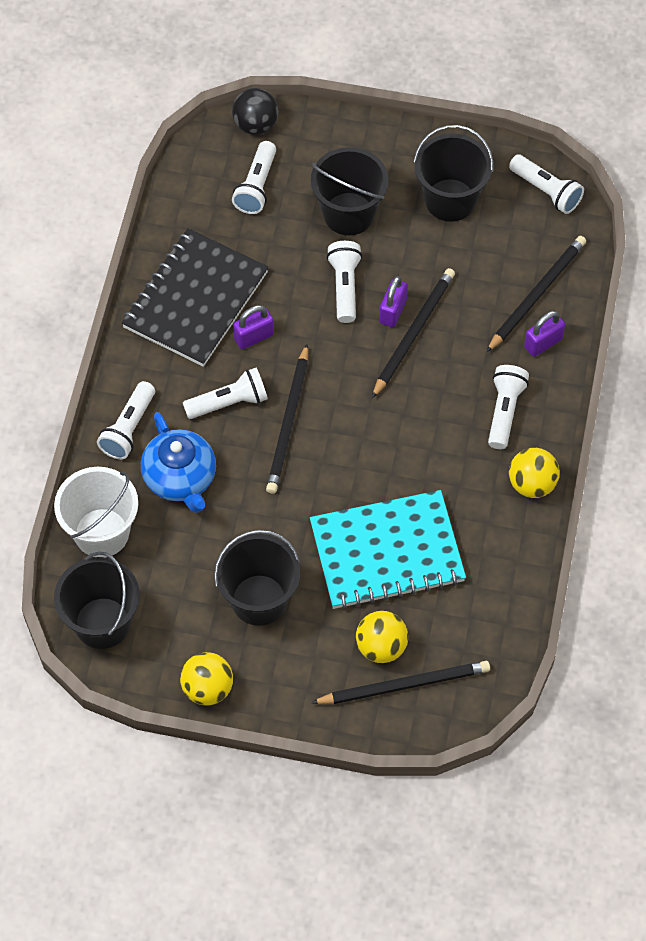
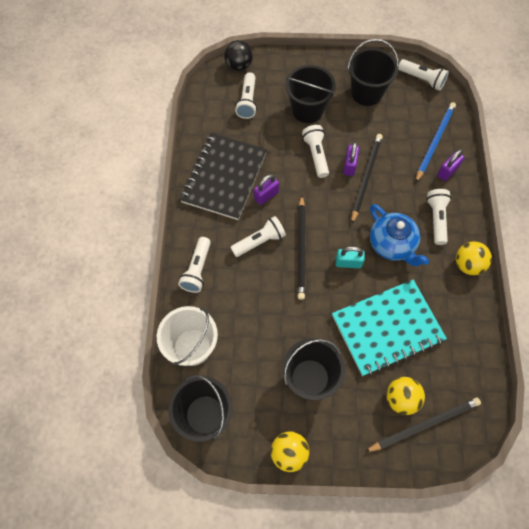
camera: 10 degrees left, 5 degrees up
blue teapot [141,412,216,513] -> blue teapot moved to [370,204,429,266]
black pencil [486,236,586,352] -> blue pencil [415,102,456,183]
none -> turquoise padlock [335,246,365,268]

